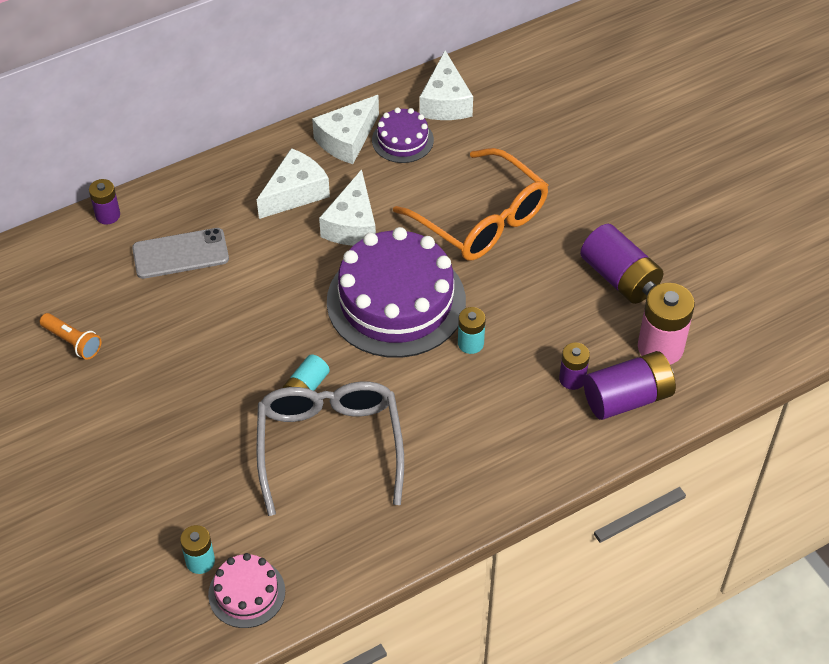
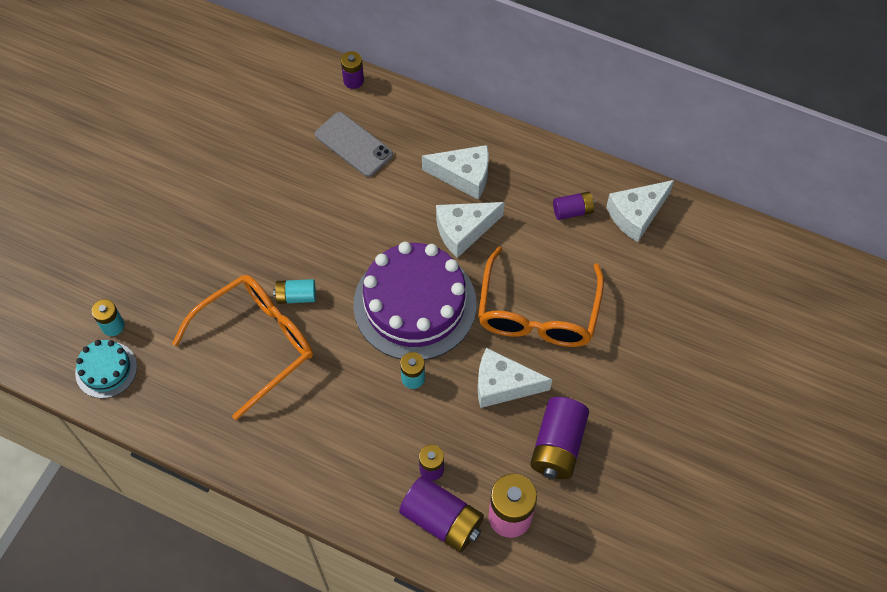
camera: 55 degrees right, 10 degrees up
orange flashlight [40,313,101,360] -> none
pink cake [208,553,285,628] -> turquoise cake [75,340,137,398]
grey glasses [256,382,404,516] -> orange glasses [172,275,313,420]
white cheese [312,95,379,164] -> white cheese moved to [478,348,552,408]
purple cake [372,108,434,163] -> purple battery [553,192,595,220]

